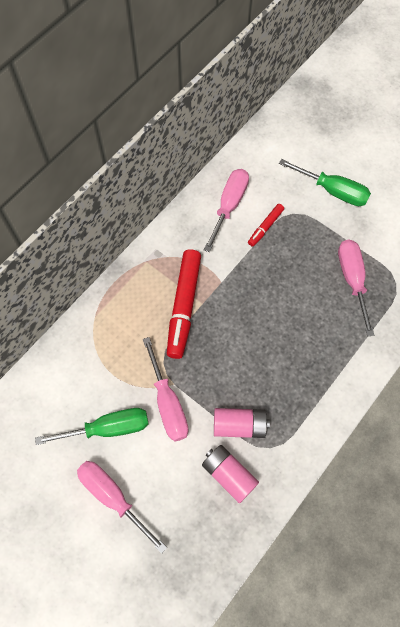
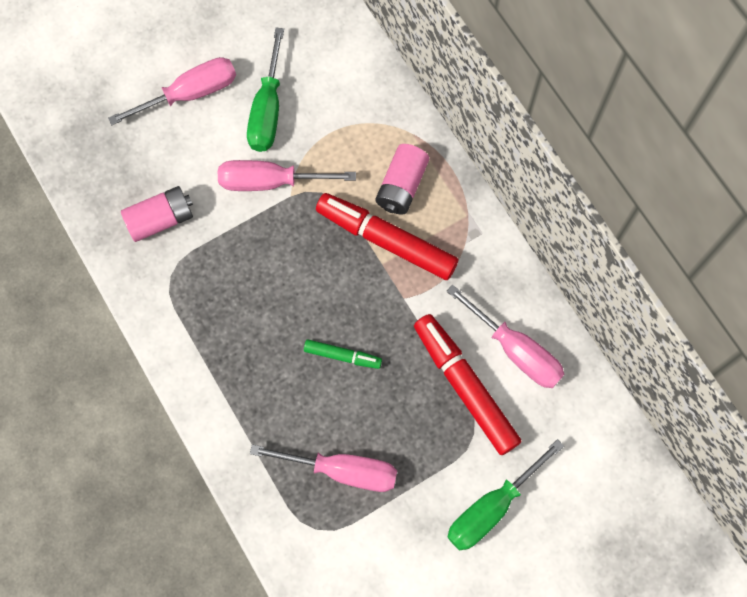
camera: 110 degrees right, 5 degrees up
pink battery [214,408,270,438] -> pink battery moved to [376,144,429,215]
red marker [248,204,284,247] -> red marker [414,314,522,455], size x1.98
none -> green marker [304,339,382,369]

